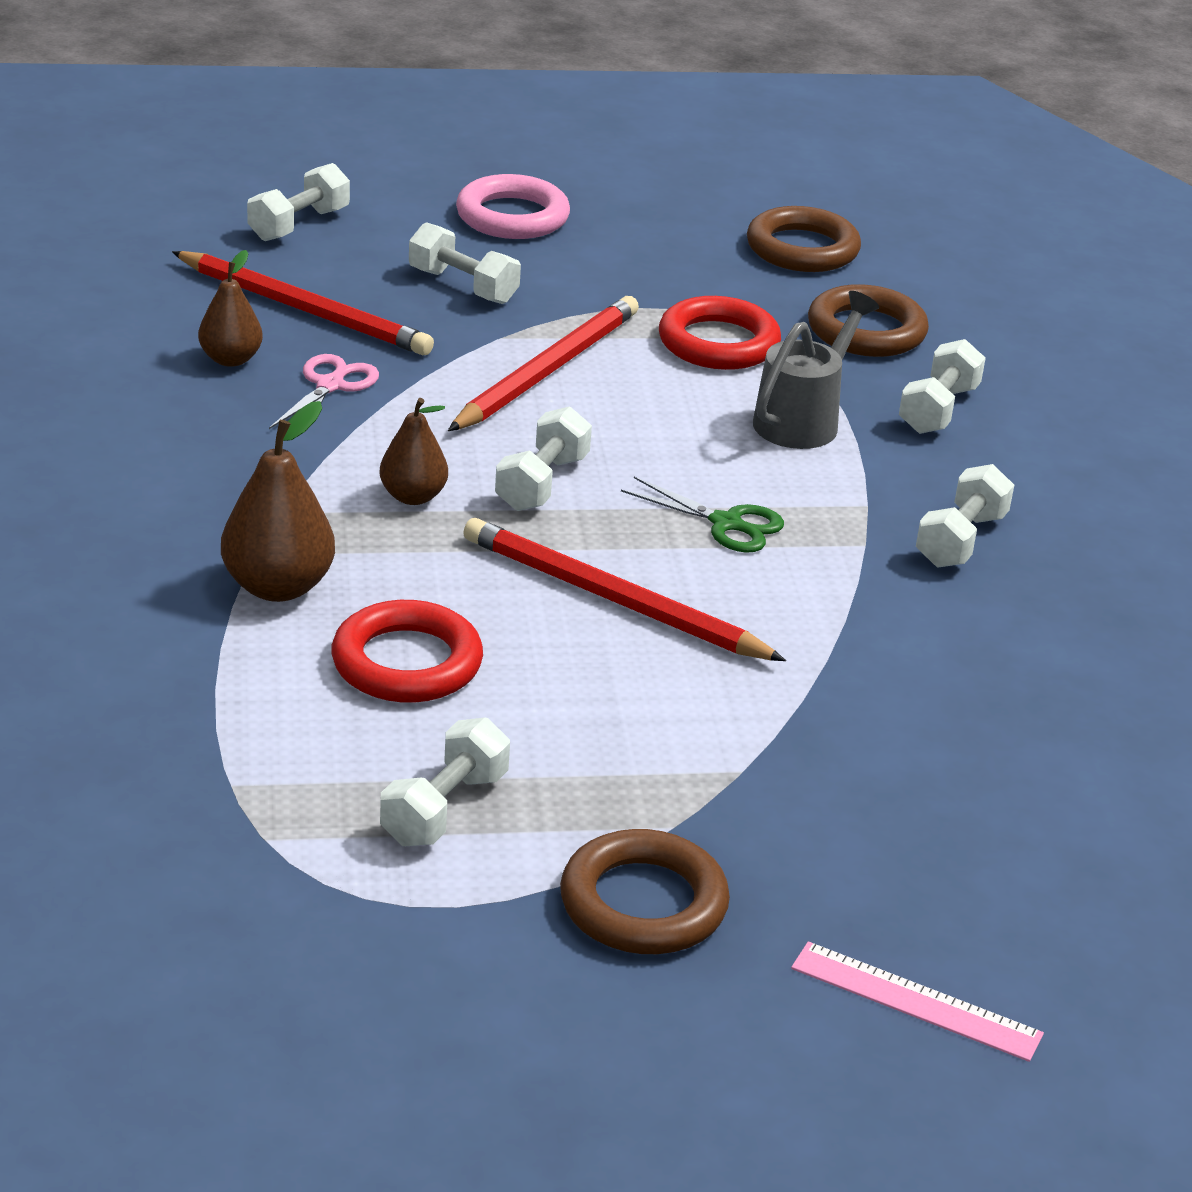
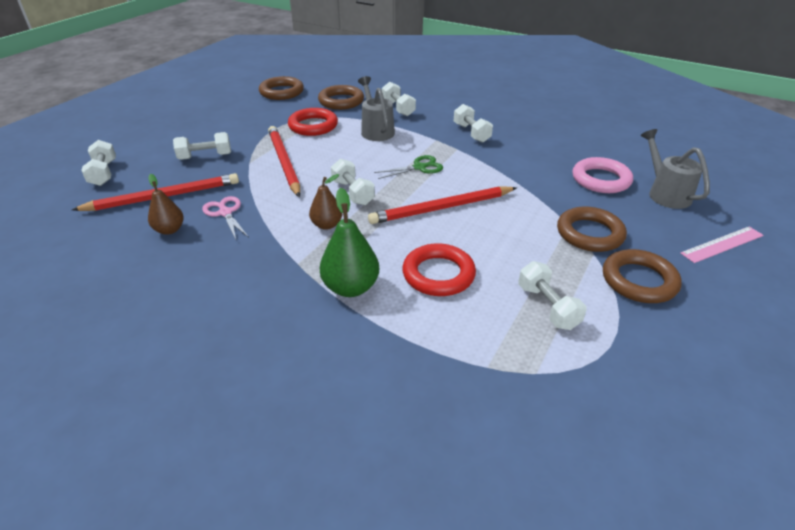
camera: 50 degrees left, 5 degrees up
brown pear [221,401,335,602] -> green pear [320,188,379,297]
pink ring [456,174,570,239] -> pink ring moved to [573,157,633,193]
none -> brown ring [557,206,627,252]
none -> grey watering can [641,129,710,209]

